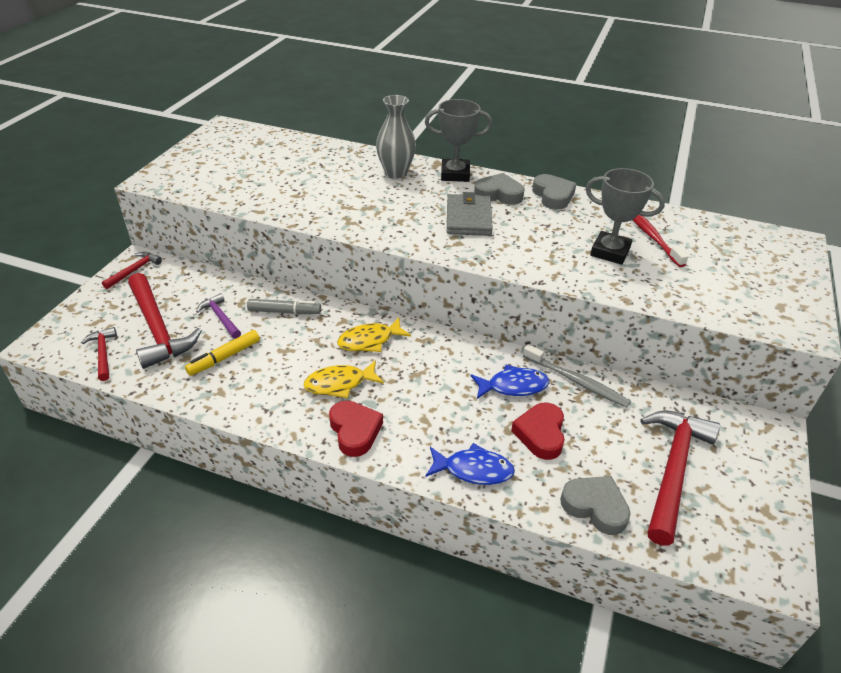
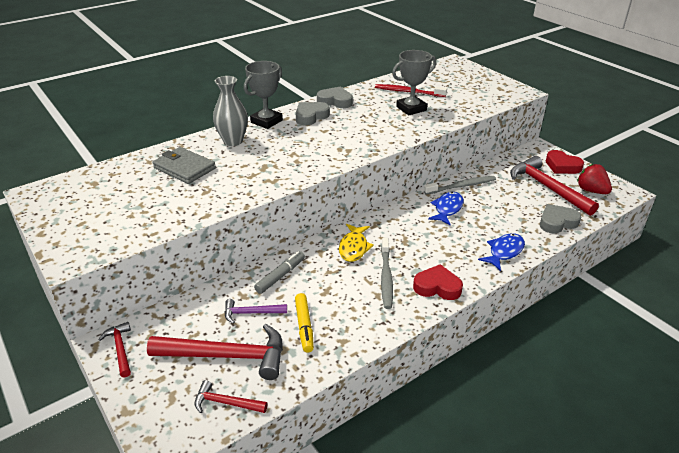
camera: 55 degrees left, 5 degrees down
yellow fish [304,360,384,398] -> grey toothbrush [381,238,393,309]
grey wallet [447,192,493,236] -> grey wallet moved to [153,147,216,184]
red heart [511,403,565,460] -> red heart moved to [546,150,584,174]
none -> red strawberry [577,164,612,194]

